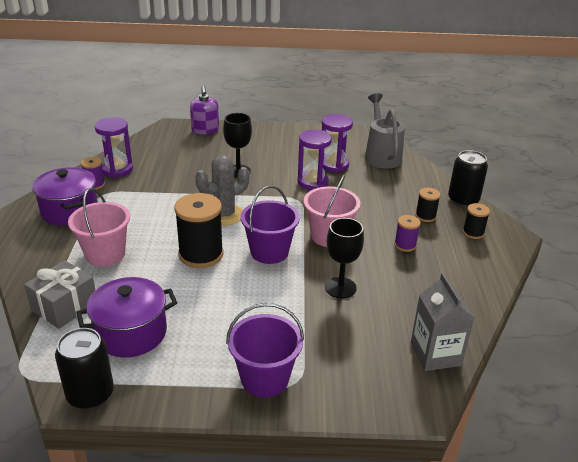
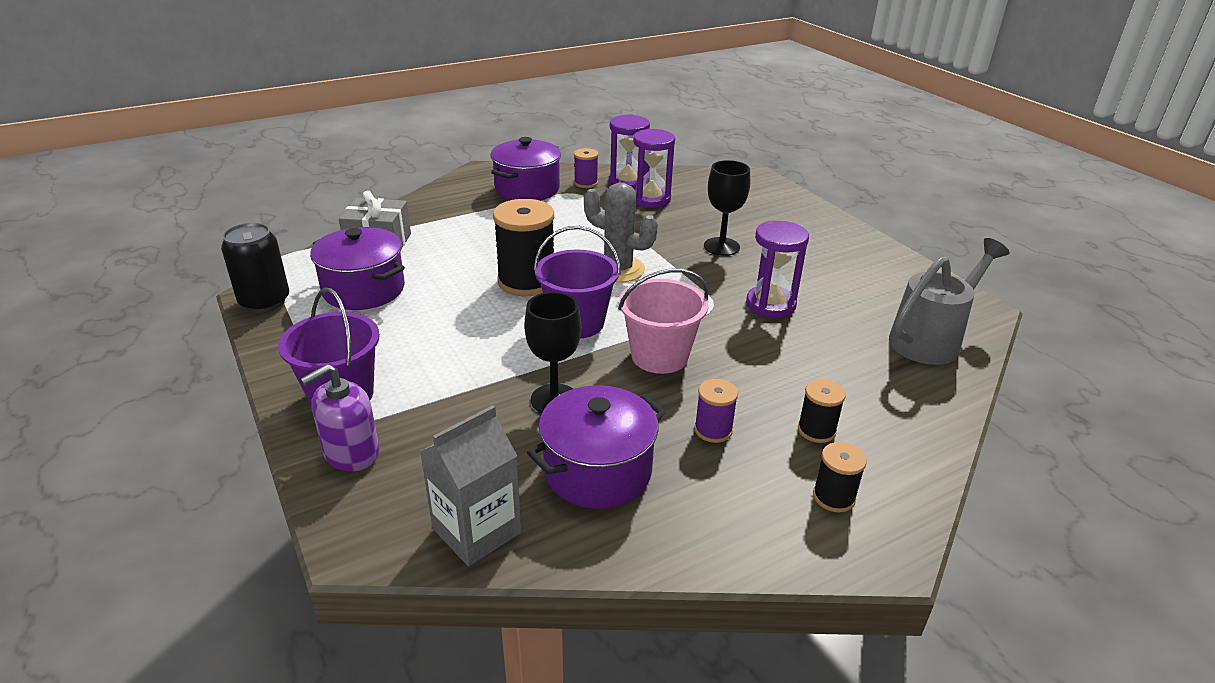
camera: 60 degrees right, 0 degrees up
pink bucket [68,188,130,267] -> none
purple soap dispenser [190,86,219,134] -> purple soap dispenser moved to [300,364,379,472]
purple hourglass [322,114,353,173] -> purple hourglass moved to [633,128,675,208]
black can [448,150,488,207] -> none
none -> purple pot [527,385,666,509]

